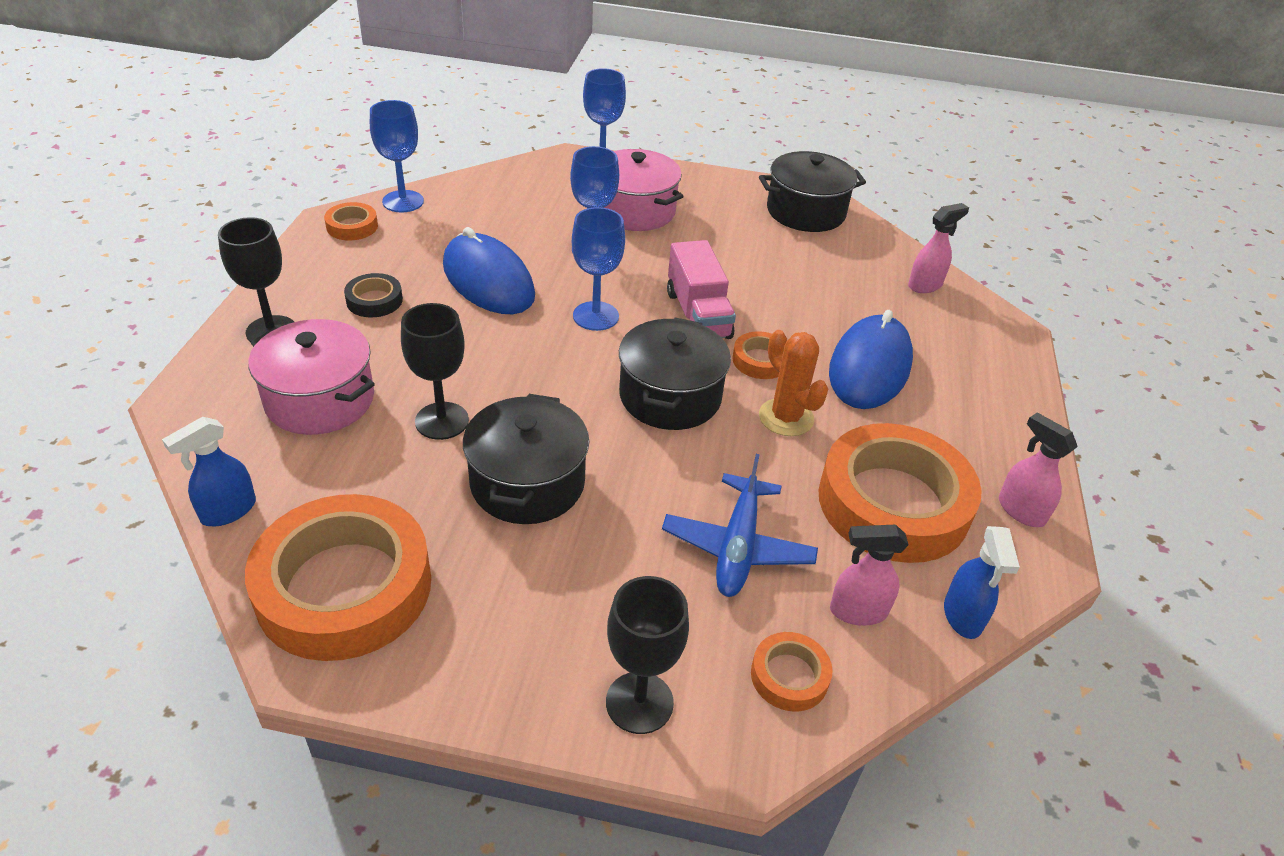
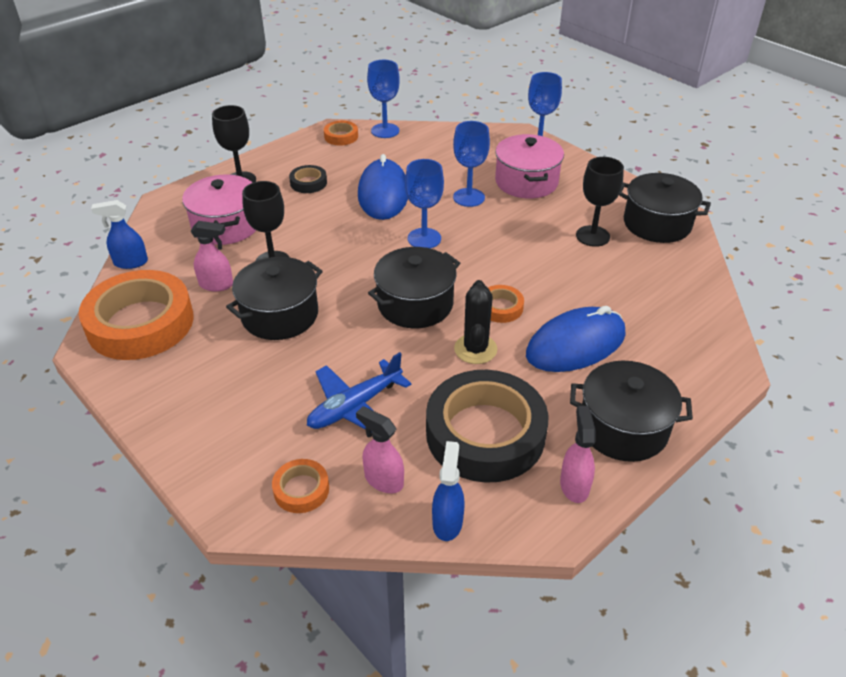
camera: 40 degrees right, 0 degrees up
black goblet [606,576,689,734] -> black goblet moved to [576,157,624,247]
pink truck [667,240,736,339] -> none
orange cactus [759,330,828,436] -> black cactus [454,280,497,364]
orange tape [819,423,982,563] -> black tape [426,370,549,483]
pink spray bottle [908,203,969,293] -> pink spray bottle moved to [191,221,233,291]
blue spray bottle [944,526,1020,639] -> blue spray bottle turned 150 degrees clockwise [432,441,464,541]
none -> black pot [570,360,693,462]

